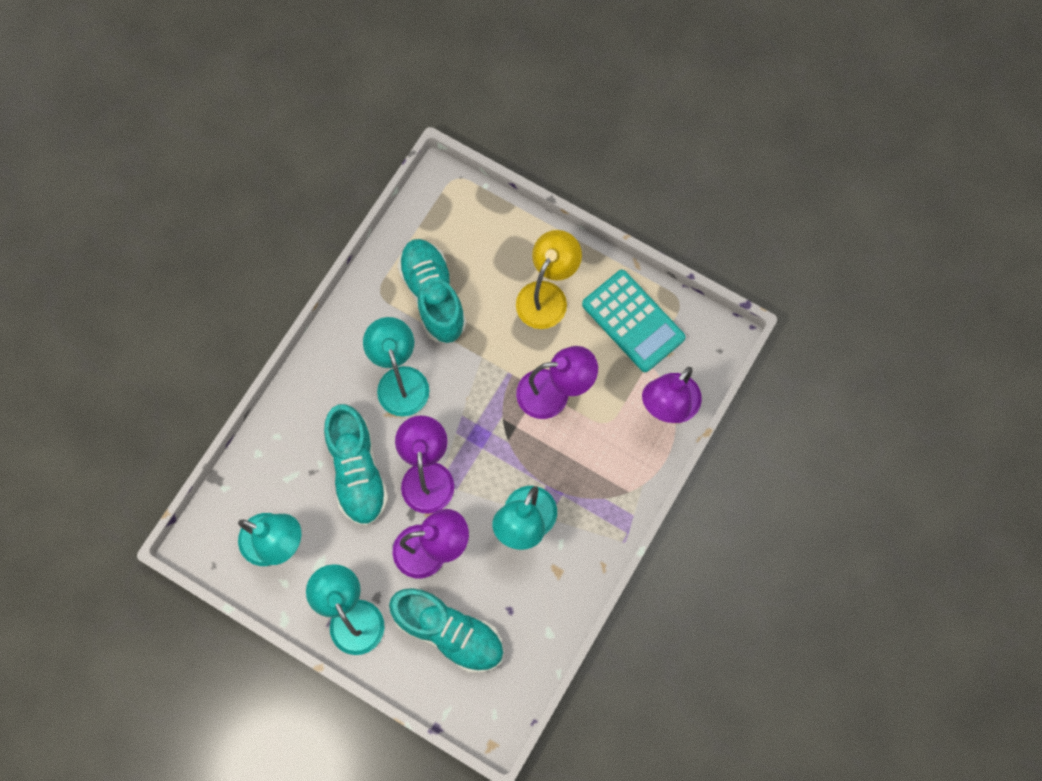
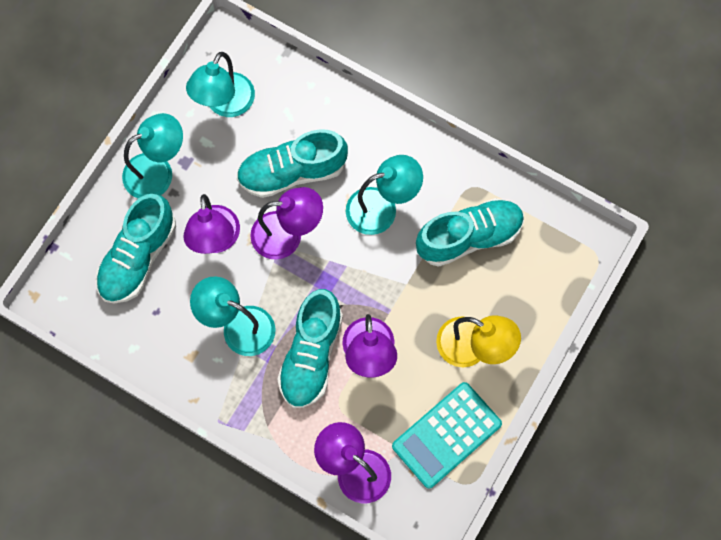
camera: 90 degrees right, 0 degrees up
none -> turquoise shoe [277,289,343,408]

